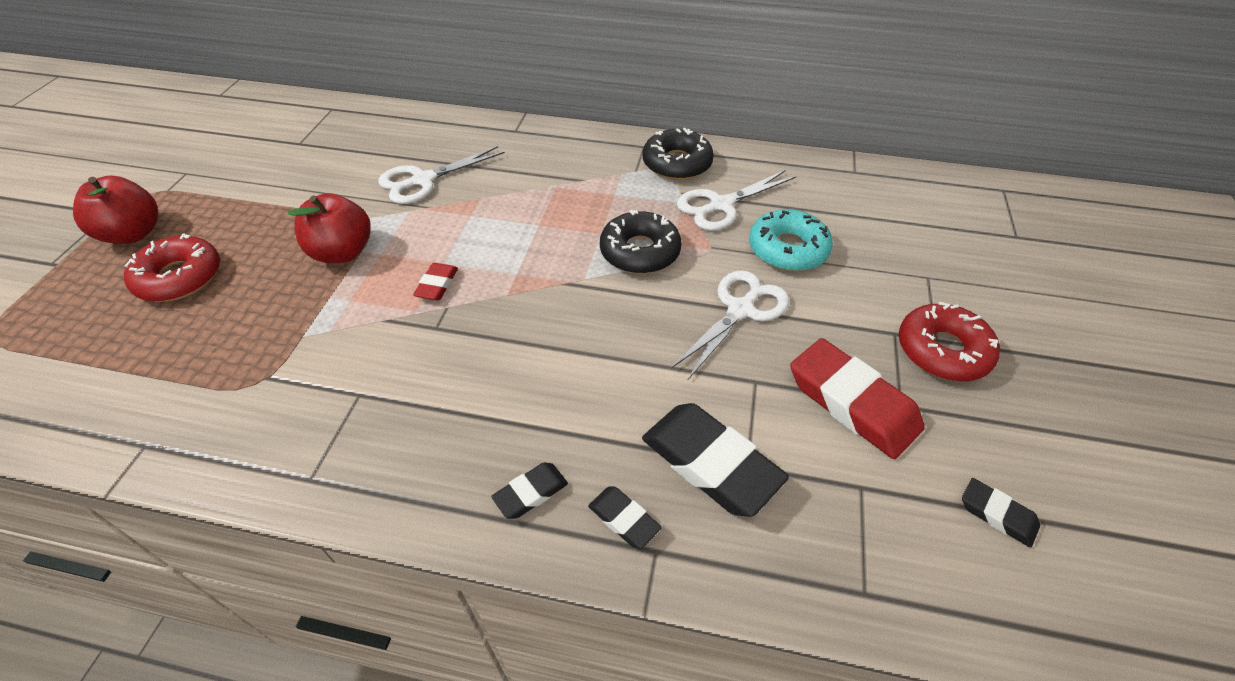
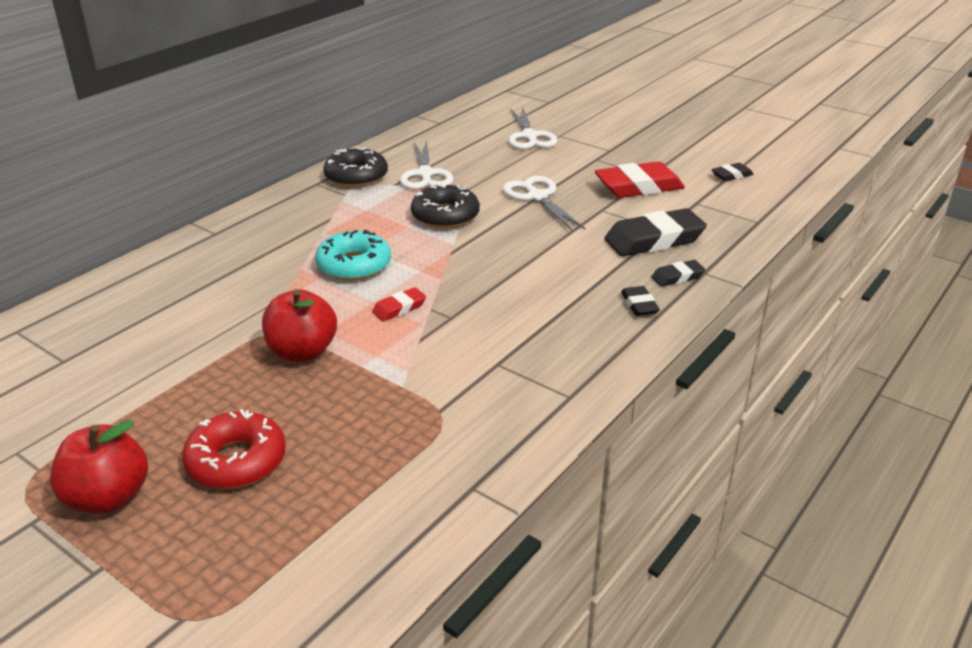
camera: 65 degrees left, 15 degrees down
white scissors [378,146,505,204] -> white scissors moved to [508,107,558,149]
red eraser [413,263,458,300] -> red eraser turned 75 degrees counterclockwise [372,287,426,321]
turquoise donut [749,209,833,271] -> turquoise donut moved to [315,230,391,281]
red donut [899,302,1000,381] -> none

